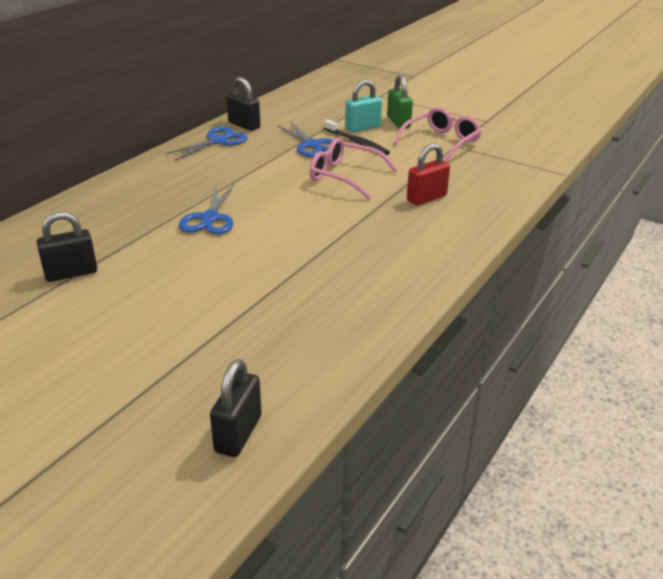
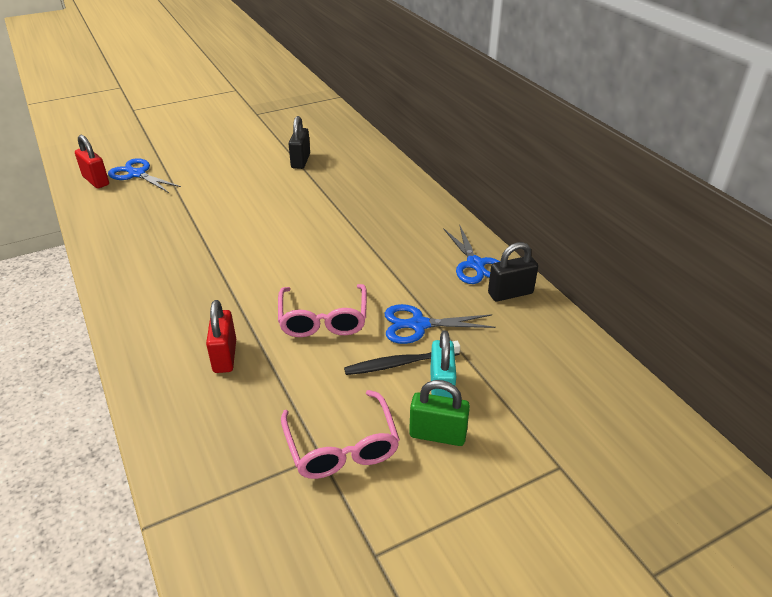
camera: 120 degrees right, 5 degrees up
blue scissors [179,184,234,234] -> blue scissors moved to [108,158,181,193]
black padlock [210,359,262,457] -> red padlock [75,135,109,188]
pink glasses [309,138,398,199] -> pink glasses turned 120 degrees clockwise [278,284,367,337]

